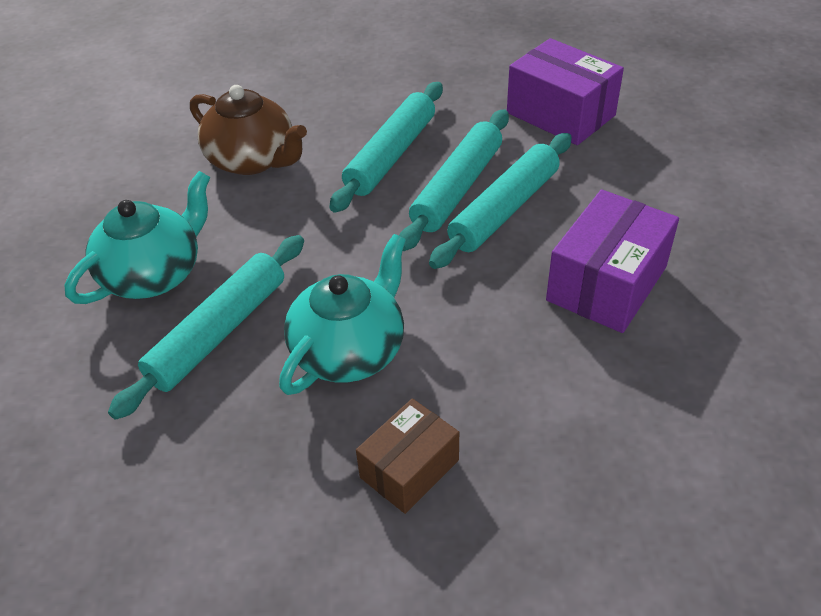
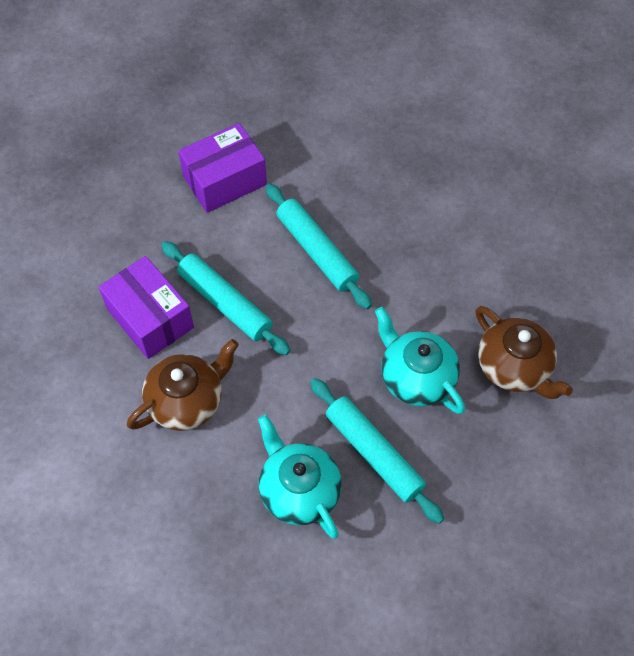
camera: 75 degrees left, 15 degrees up
brown box [356,398,459,514] -> brown teapot [475,306,573,399]
turquoise rolling pin [399,109,509,251] -> none
purple box [546,189,679,333] -> purple box moved to [99,256,194,359]

